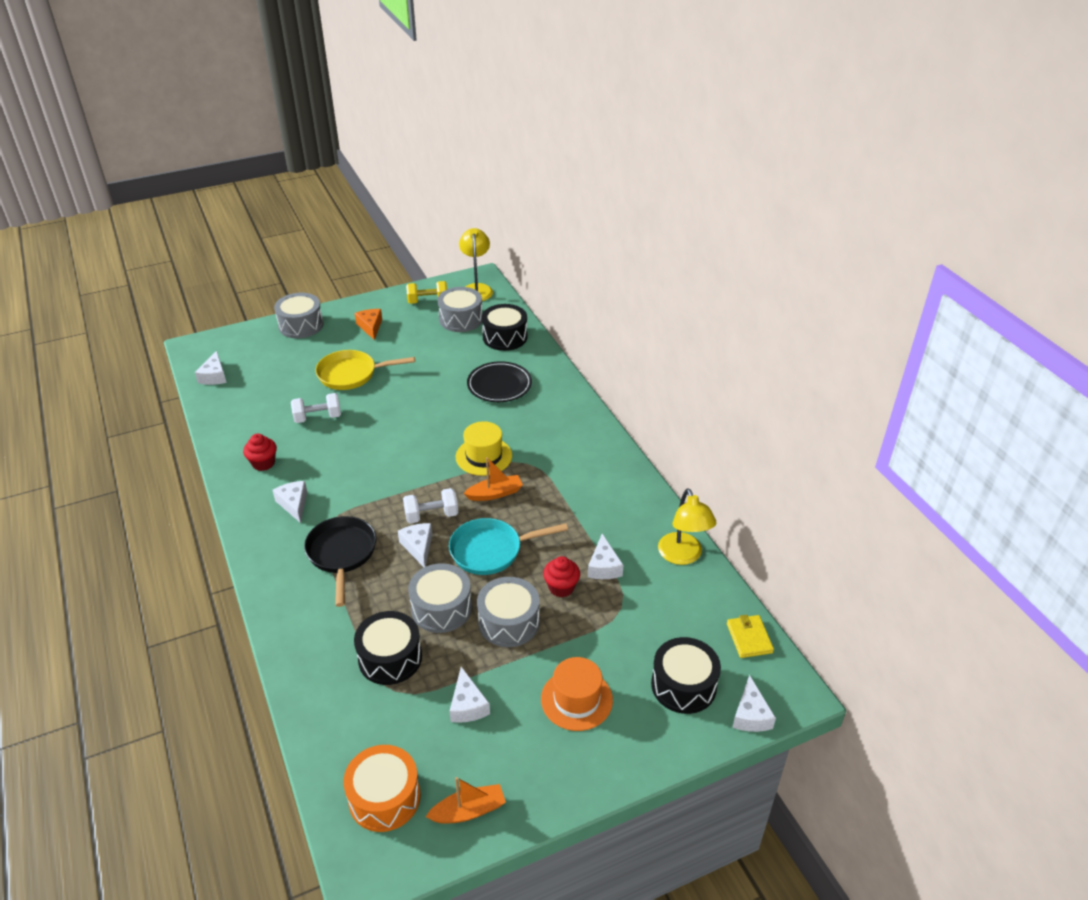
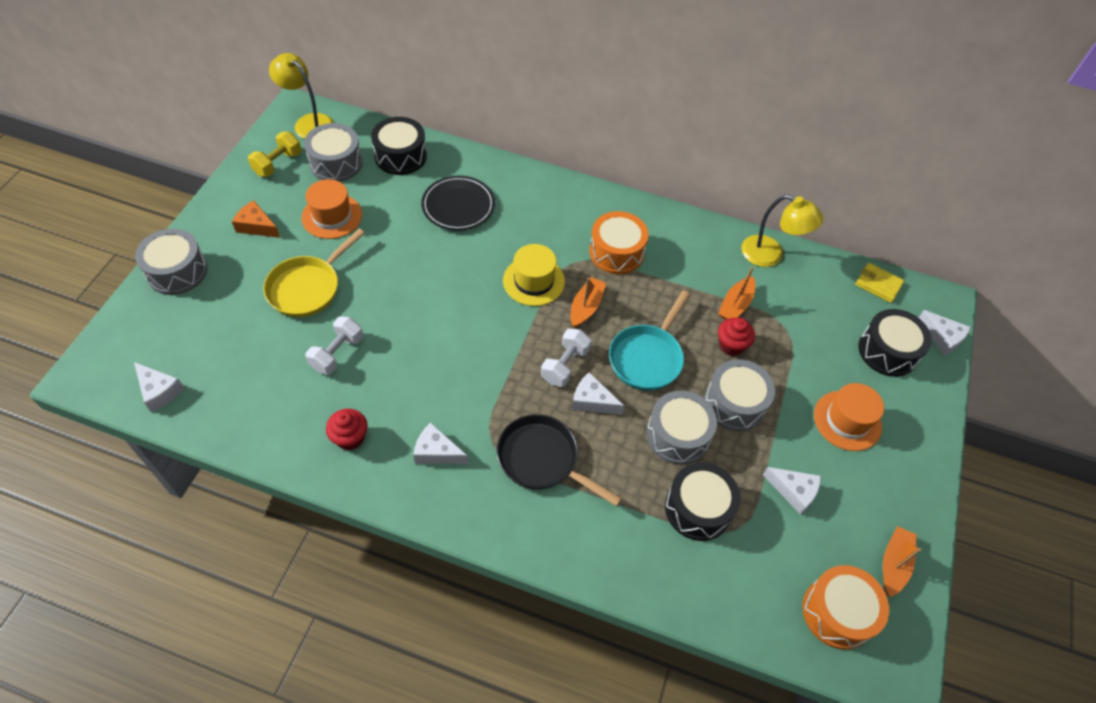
camera: 50 degrees left, 15 degrees up
white cheese [588,534,624,579] -> orange boat [718,267,756,320]
none -> orange hat [301,179,362,239]
none -> orange drum [589,211,649,274]

